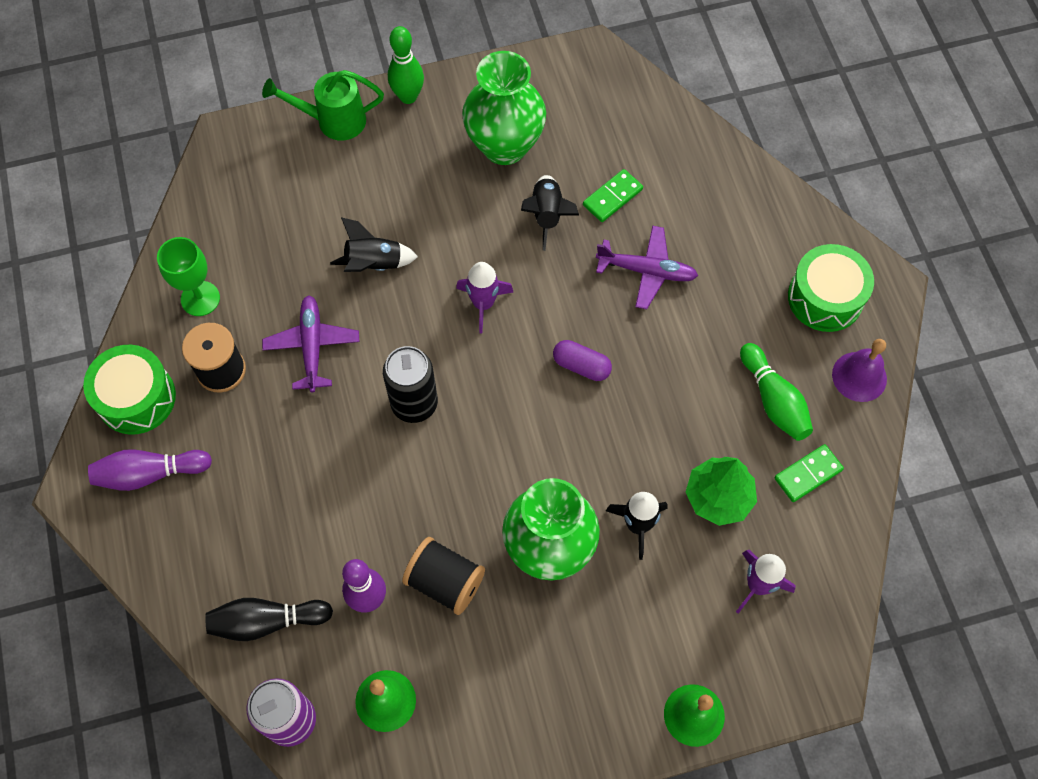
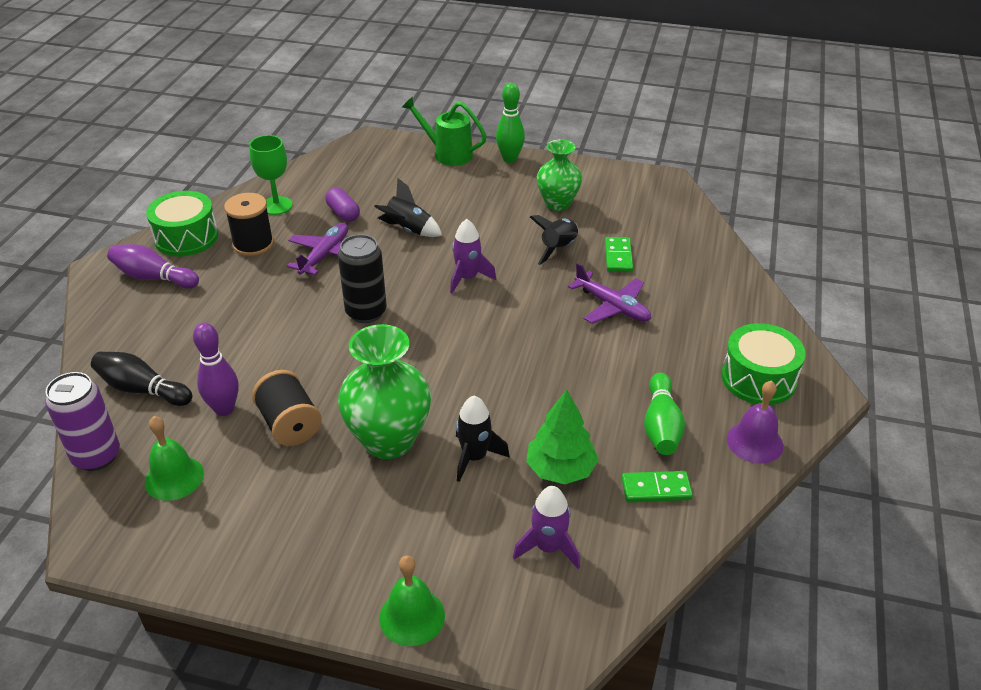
camera: 30 degrees right, 25 degrees down
green vase [462,51,546,165] -> green vase [537,139,582,211], size x0.66
purple capsule [553,340,612,381] -> purple capsule moved to [325,188,360,222]
green domino [583,169,643,222] -> green domino turned 75 degrees counterclockwise [605,237,633,272]

